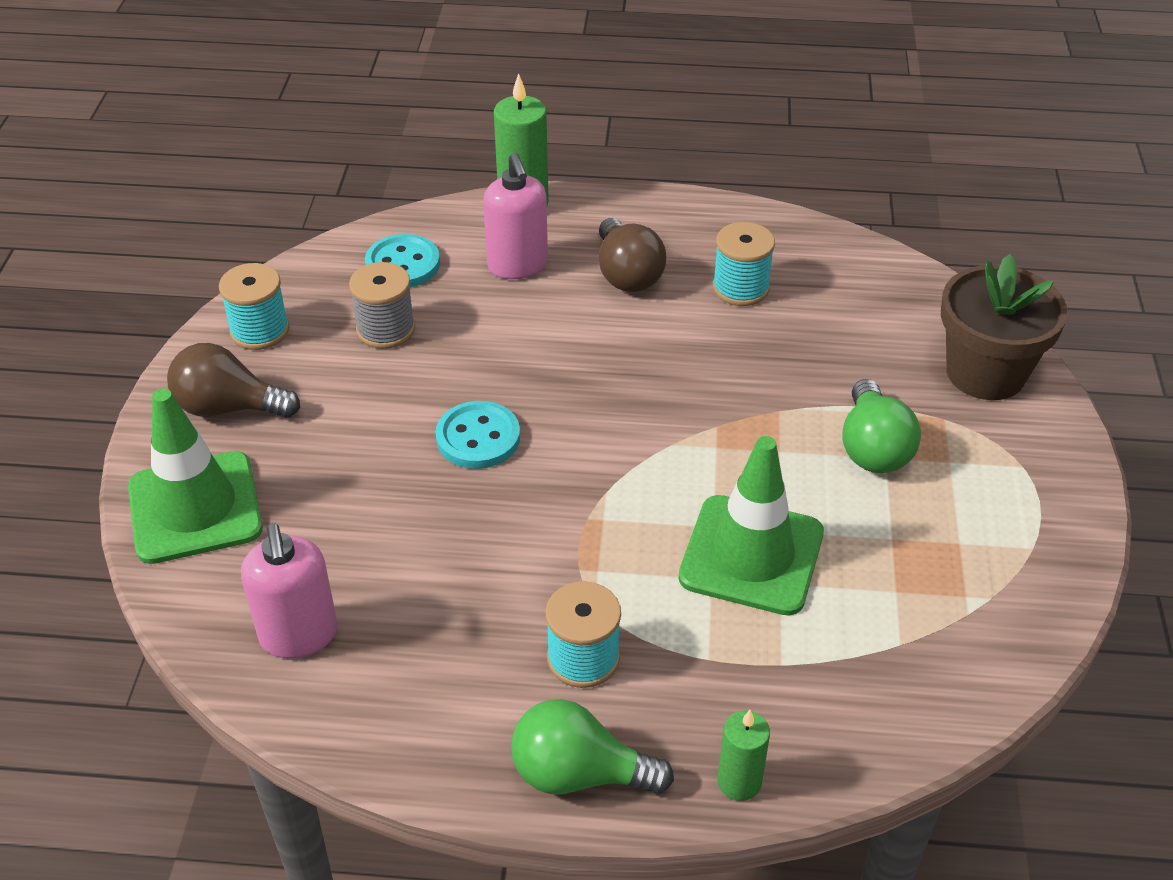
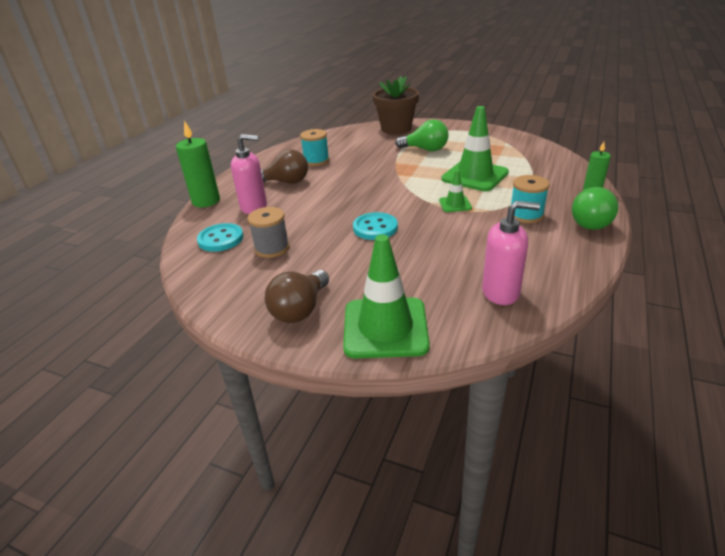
camera: 70 degrees left, 10 degrees down
turquoise spool [219,263,289,350] -> none
none -> green traffic cone [439,170,472,212]

